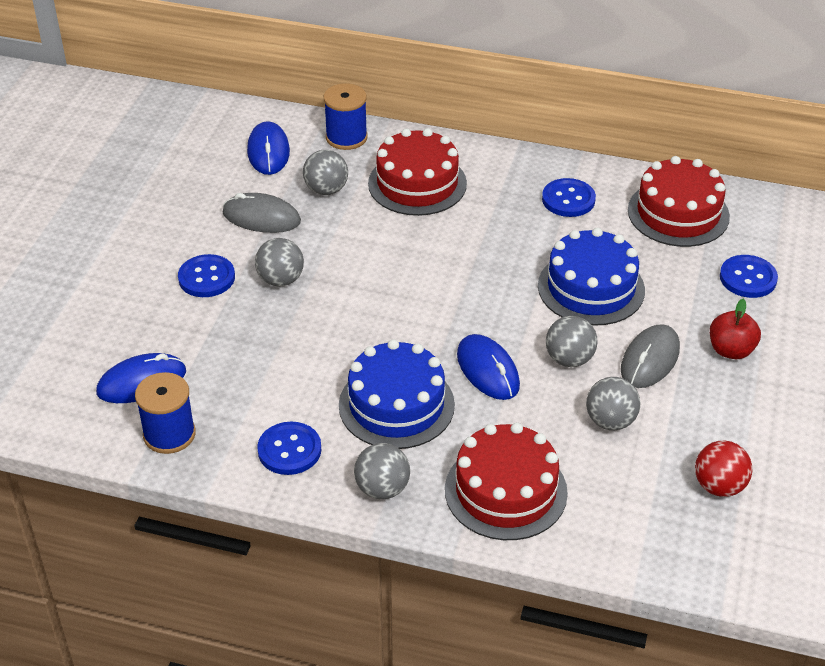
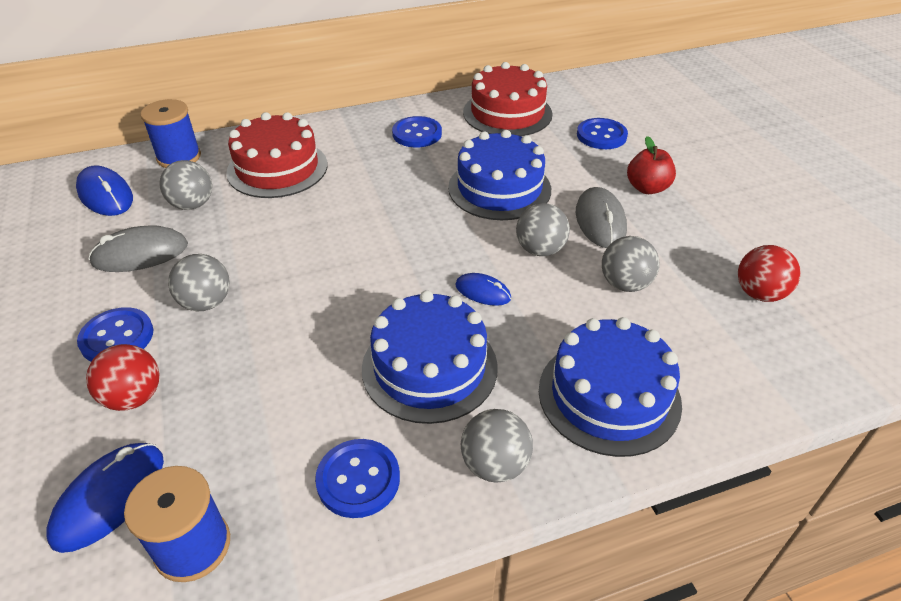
camera: 35 degrees left, 0 degrees up
red cake [445,423,568,540] -> blue cake [539,317,682,457]
blue mouse [457,334,520,400] -> blue mouse [455,273,511,306], size x0.61
none -> red ball [86,344,159,411]

